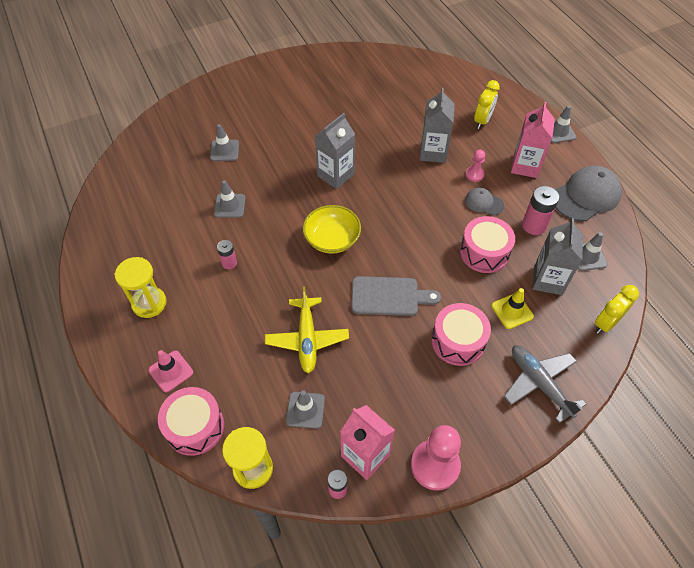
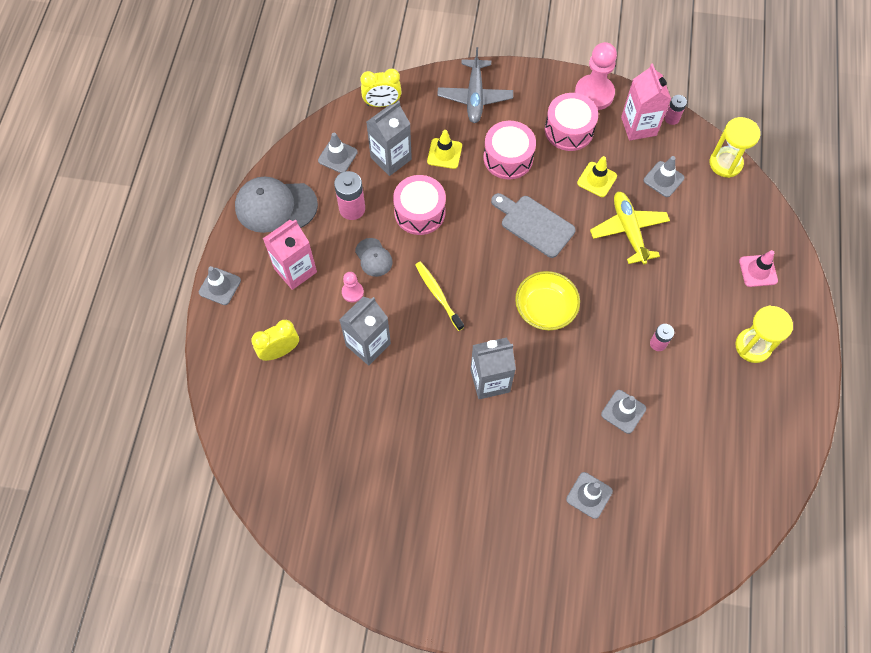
camera: 145 degrees left, 10 degrees up
pink drum [158,387,224,456] -> pink drum moved to [545,93,598,151]
yellow plane [265,287,349,373] -> yellow plane turned 45 degrees counterclockwise [590,192,670,264]
none -> yellow toothbrush [415,262,464,331]
none -> yellow traffic cone [577,156,617,197]

